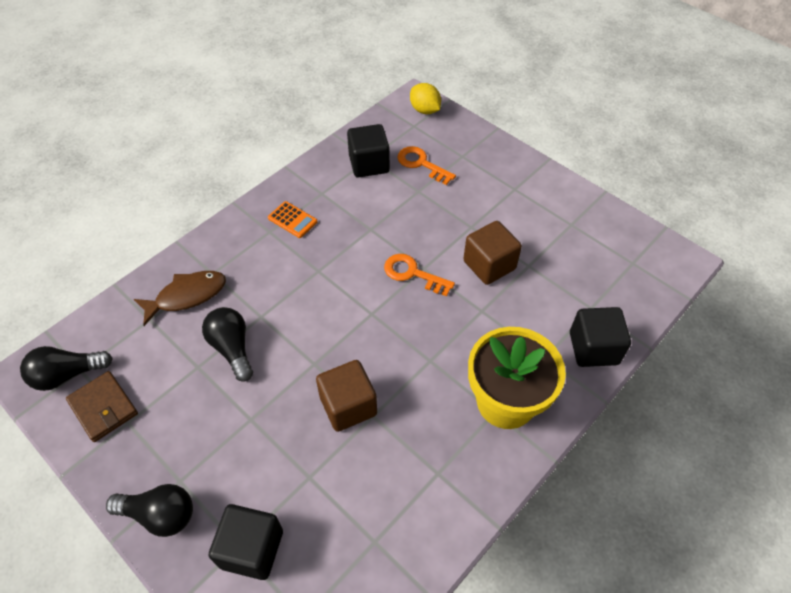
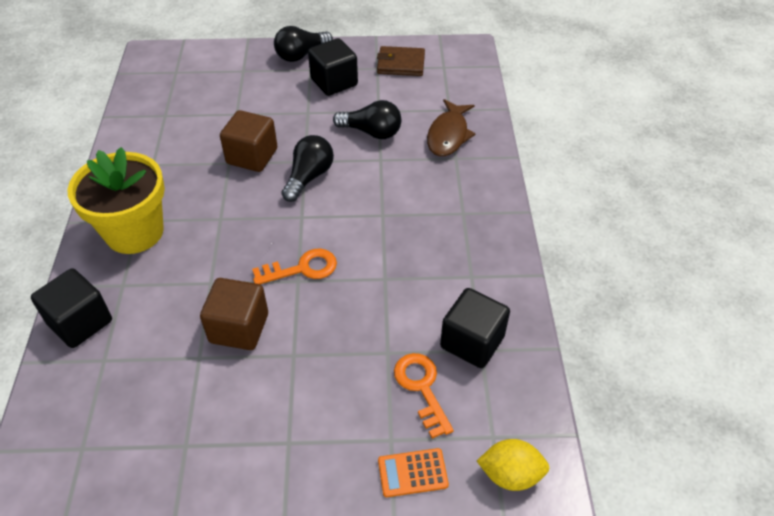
camera: 135 degrees right, 5 degrees down
black light bulb [20,346,113,391] -> black light bulb moved to [282,135,334,202]
black cube [209,504,283,580] -> black cube moved to [308,38,358,96]
orange calculator [268,201,318,238] -> orange calculator moved to [378,448,449,497]
orange key [398,146,456,185] -> orange key turned 105 degrees counterclockwise [394,353,454,439]

